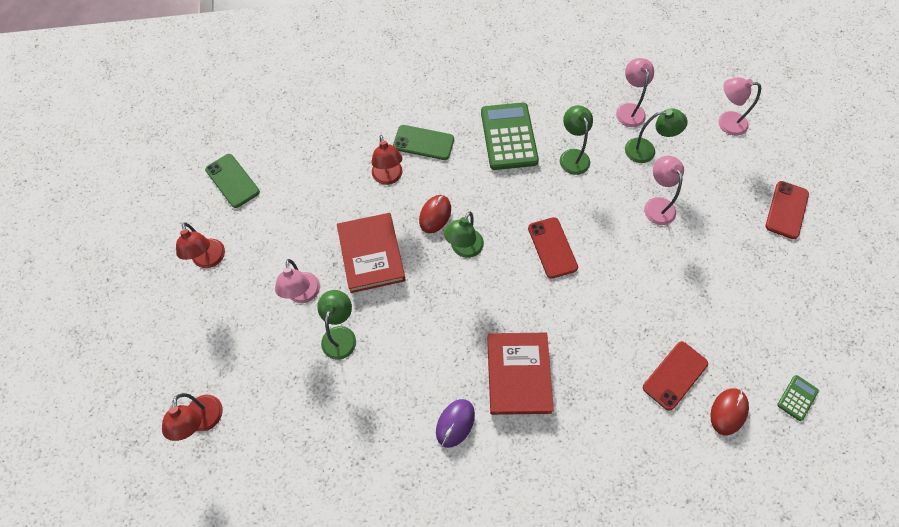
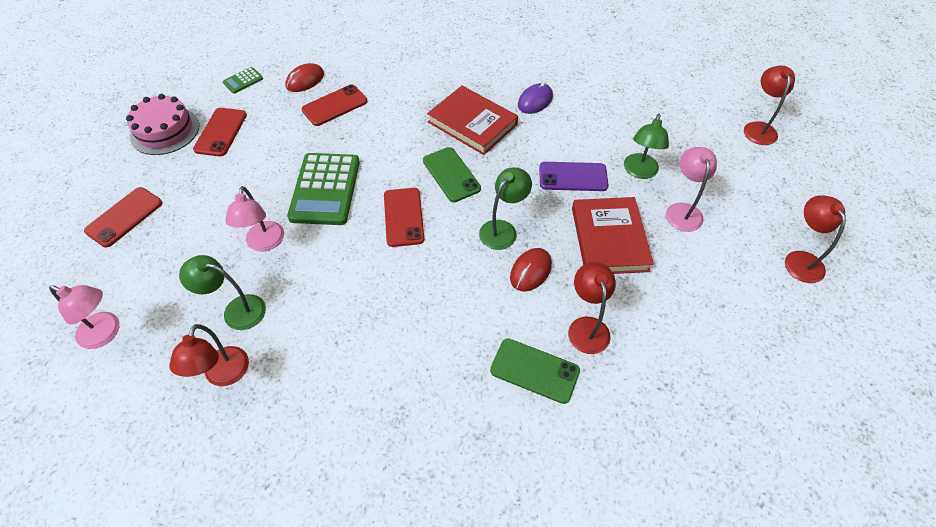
camera: 170 degrees left, 10 degrees down
green phone [205,154,260,208] -> green phone moved to [423,147,481,202]
green calculator [481,102,539,170] -> green calculator moved to [287,153,360,225]
red book [487,333,554,415] -> red book turned 60 degrees counterclockwise [427,86,518,155]
green lamp [560,105,593,175] -> none
pink lamp [616,58,654,127] -> red lamp [169,324,249,386]
none -> pink cake [126,94,200,155]
none -> red phone [193,108,247,156]
none -> purple phone [539,162,608,191]

